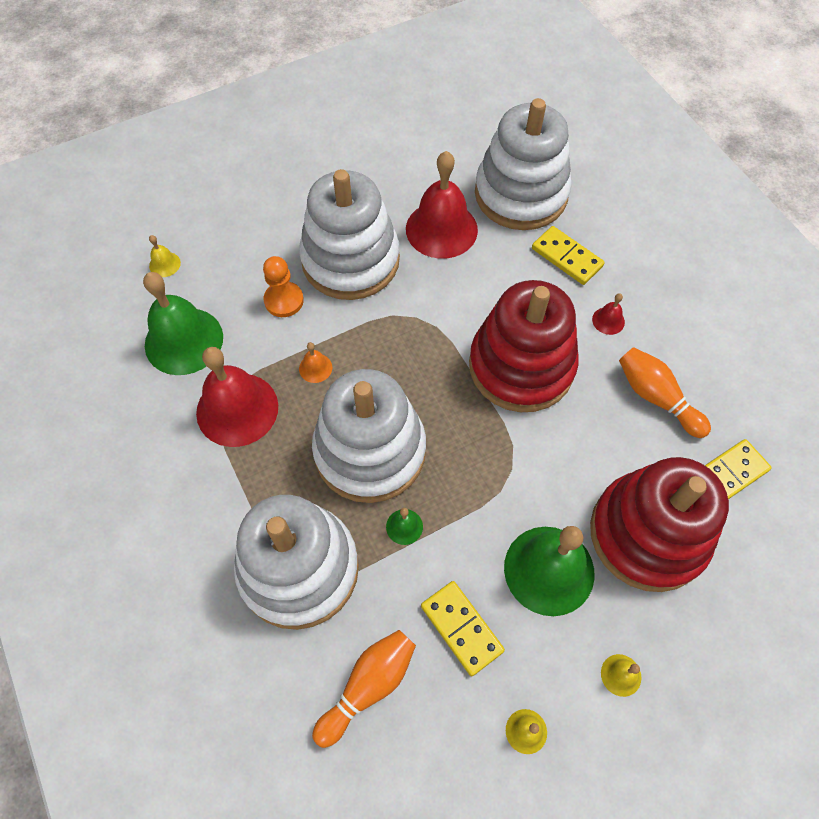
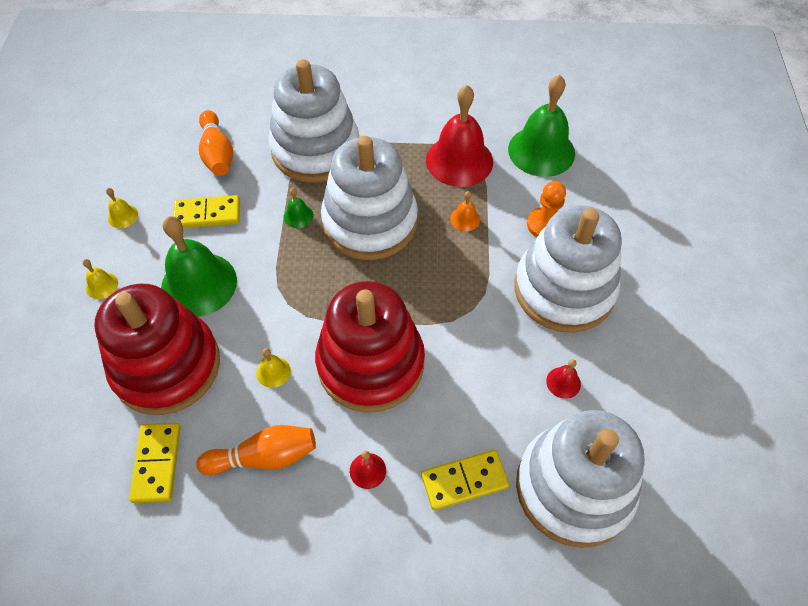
camera: 120 degrees right, 5 degrees down
yellow bell [149,235,181,277] -> yellow bell moved to [257,348,291,388]
red bell [406,151,478,259] -> red bell [546,359,581,399], size x0.42

